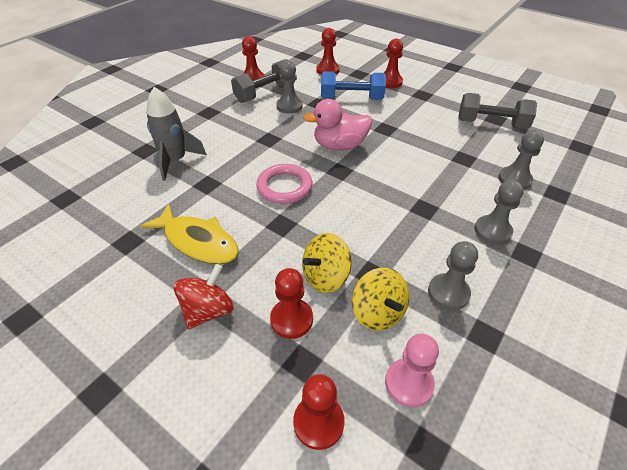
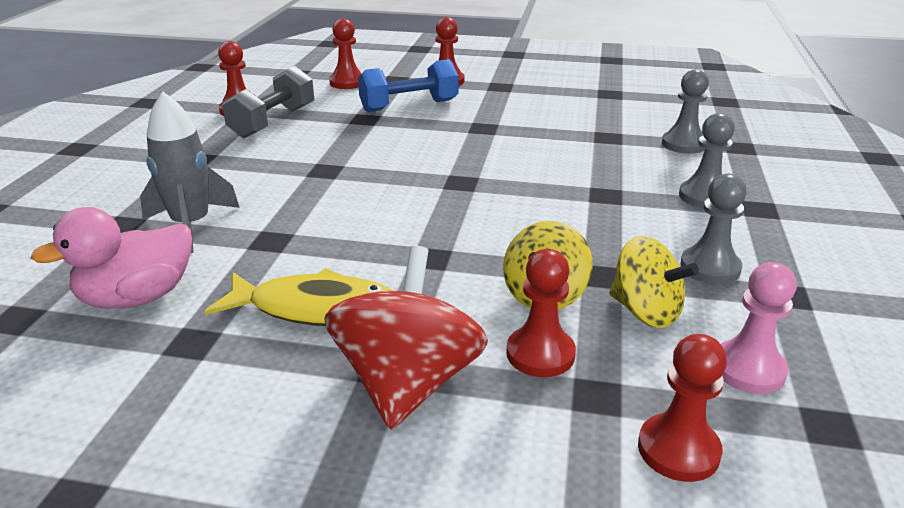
camera: 25 degrees left, 15 degrees down
red spinning top [174,264,234,329] -> red spinning top [324,246,488,429], size x1.50
pink ring [256,164,312,204] -> none
grey pawn [276,61,302,114] -> none
pink duck [303,99,372,151] -> pink duck moved to [31,207,192,309]
grey dumbbell [458,93,537,129] -> none

